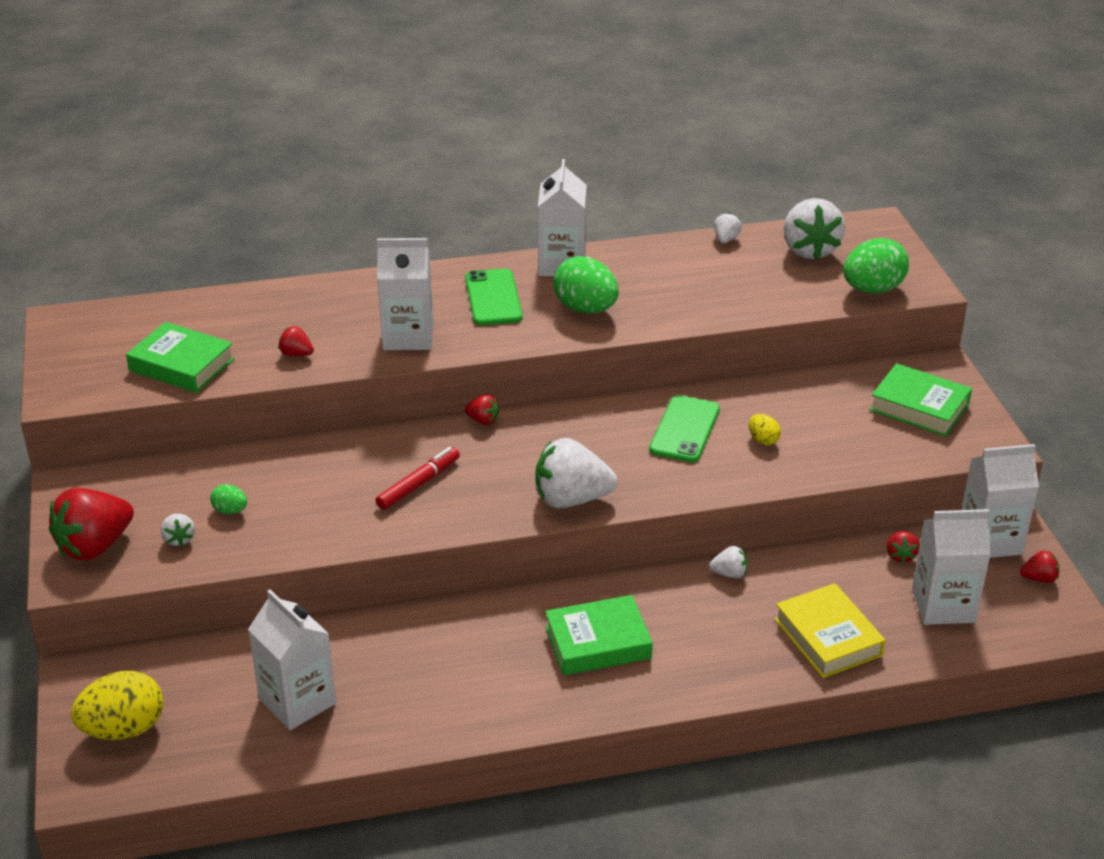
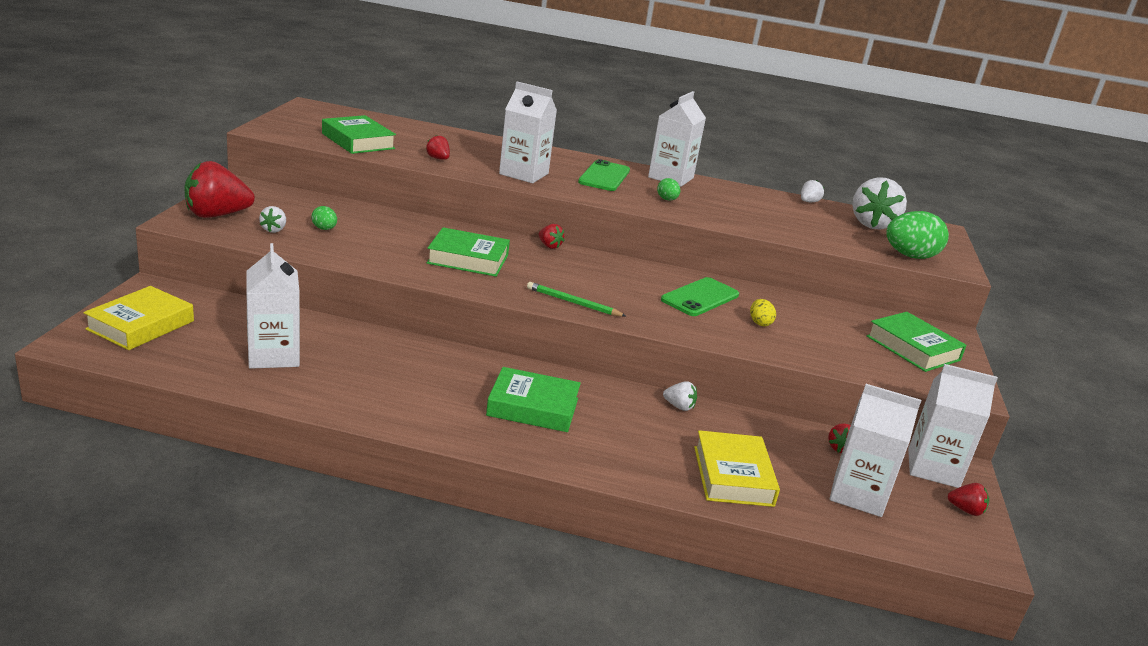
camera: 20 degrees right, 10 degrees down
yellow egg [71,671,164,740] -> yellow book [83,286,194,350]
red marker [376,447,460,510] -> green book [427,227,510,277]
white strawberry [535,438,617,508] -> green pencil [527,282,626,317]
green egg [553,256,619,313] -> green egg [657,178,681,201], size x0.48

